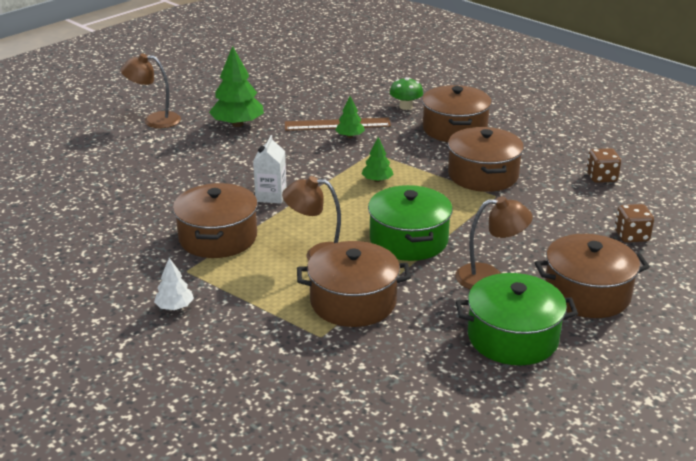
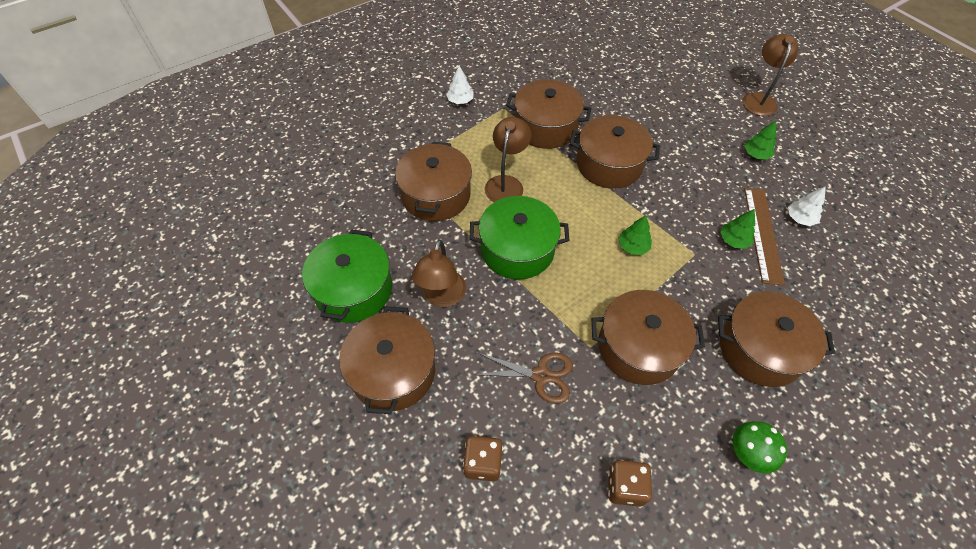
camera: 100 degrees right, 25 degrees up
green tree [209,46,264,127] -> green tree [744,121,776,160], size x0.53
white carton [253,135,287,204] -> brown pot [570,115,660,189]
green mushroom [390,77,423,110] -> green mushroom moved to [733,421,787,473]
none -> brown scissors [473,352,573,404]
none -> white tree [788,186,826,226]

